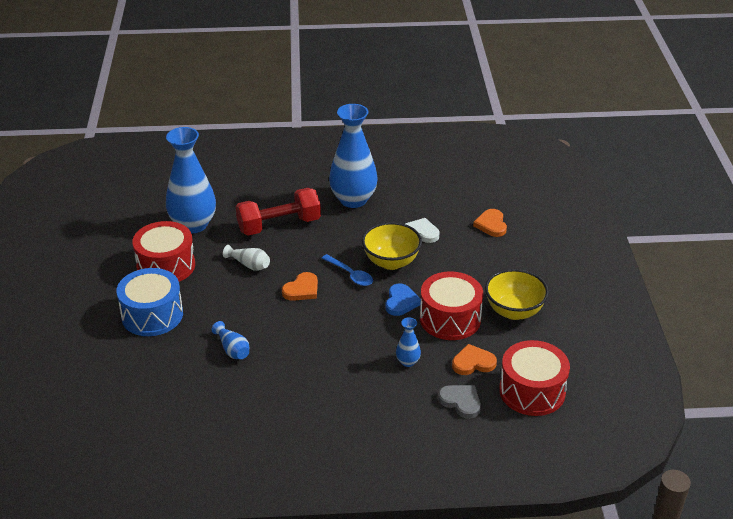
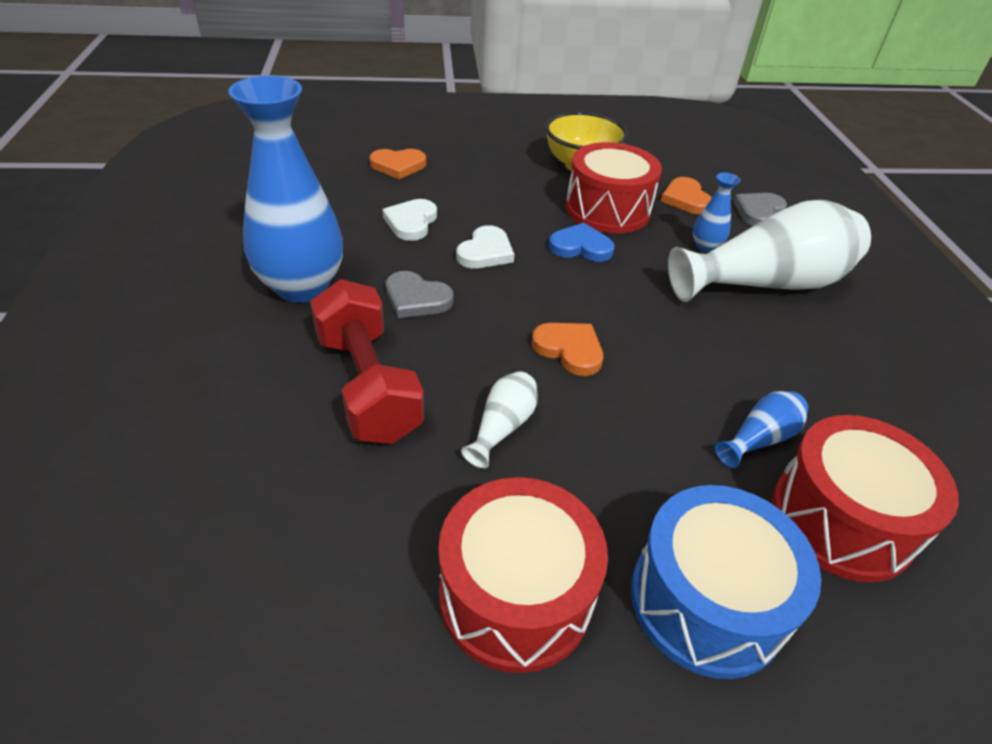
camera: 95 degrees left, 5 degrees up
blue vase [166,127,216,233] -> none
blue spoon [322,254,373,286] -> none
yellow bowl [362,222,422,270] -> white heart [456,225,514,268]
red drum [499,340,570,416] -> red drum moved to [772,415,959,583]
none -> grey heart [386,271,453,318]
none -> white vase [668,200,871,302]

